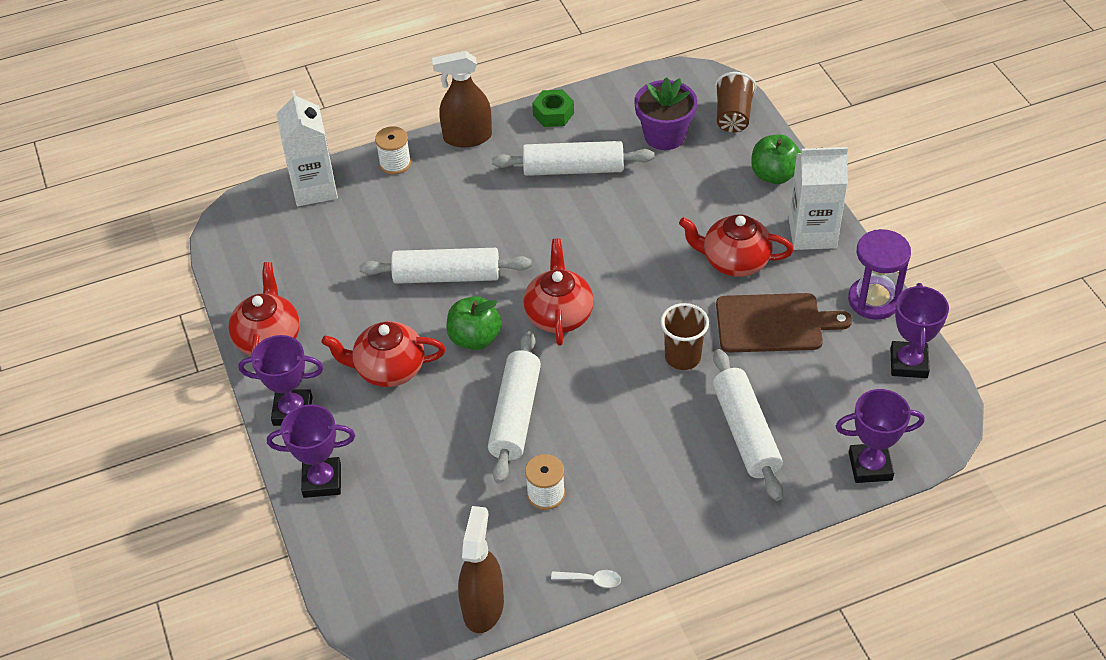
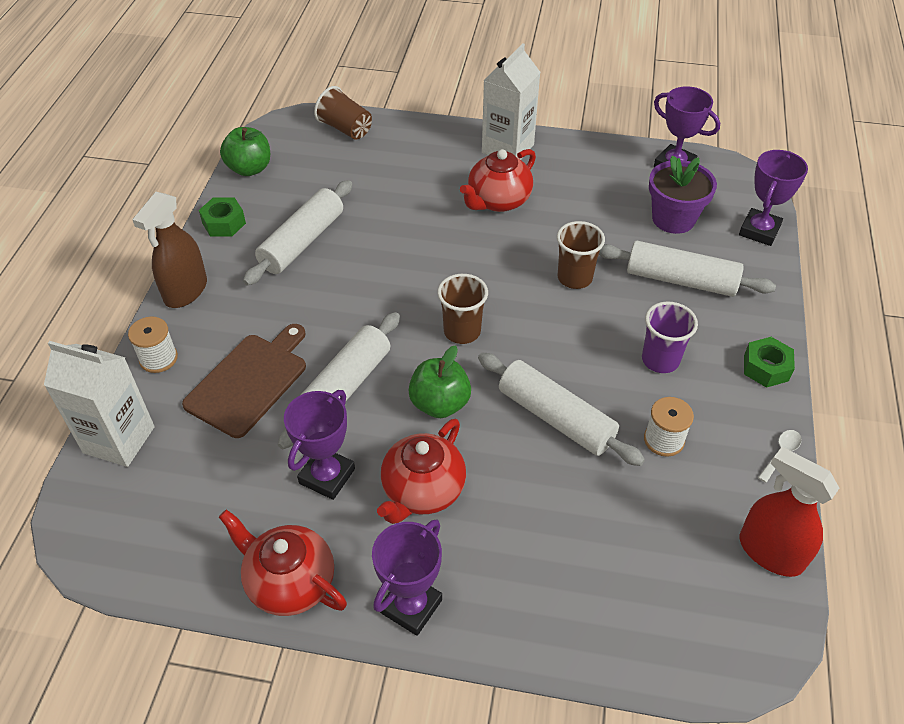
camera: 60 degrees left, 0 degrees up
purple trophy [267,405,355,498] -> purple trophy moved to [284,390,355,500]
brown spray bottle [458,506,504,633] -> red spray bottle [740,447,839,577]
red teapot [523,239,594,346] -> brown cup [437,274,488,344]
purple flower pot [634,77,697,150] -> purple flower pot moved to [649,155,717,234]
brown cutting board [716,293,852,353] -> brown cutting board moved to [182,324,306,438]
green apple [751,134,801,184] -> green apple moved to [220,127,270,176]
purple hourglass [848,229,911,320] -> none
none -> purple cup [642,301,698,373]
none -> green nut [744,337,795,388]

